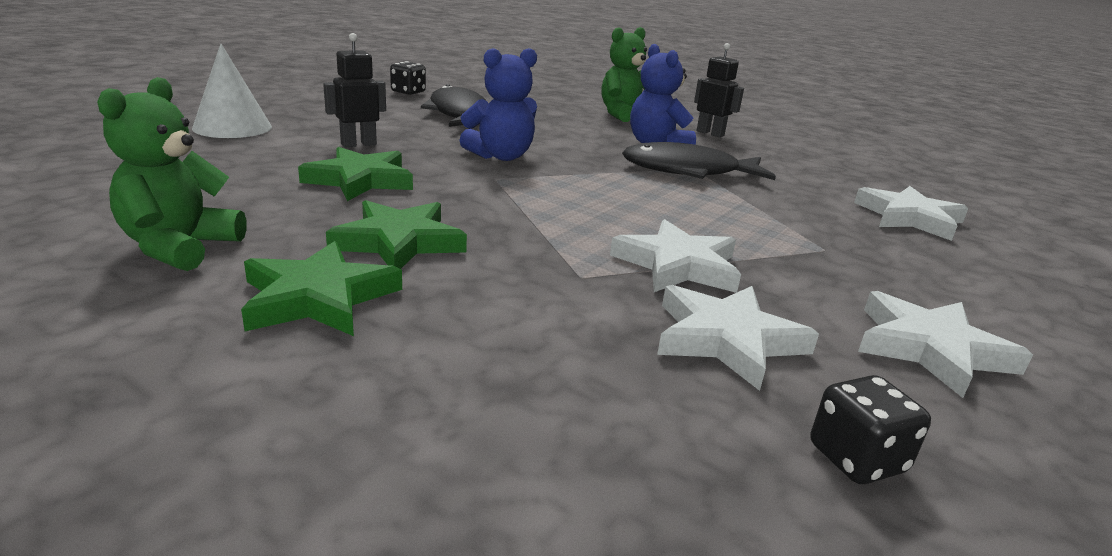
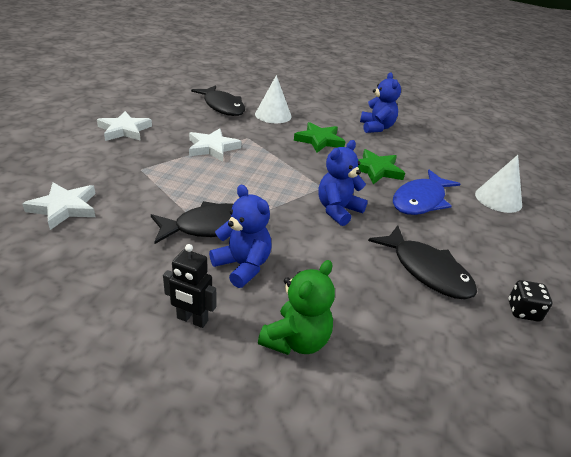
camera: 160 degrees right, 10 degrees up
green teddy bear [97,77,247,271] -> blue teddy bear [360,72,401,133]
green star [241,241,402,336] -> none
black robot [323,33,386,148] -> blue fish [393,170,460,215]
white star [657,285,819,391] -> none
black dice [810,375,931,484] -> none
none -> black fish [191,85,245,116]
none -> white cone [255,75,292,123]

